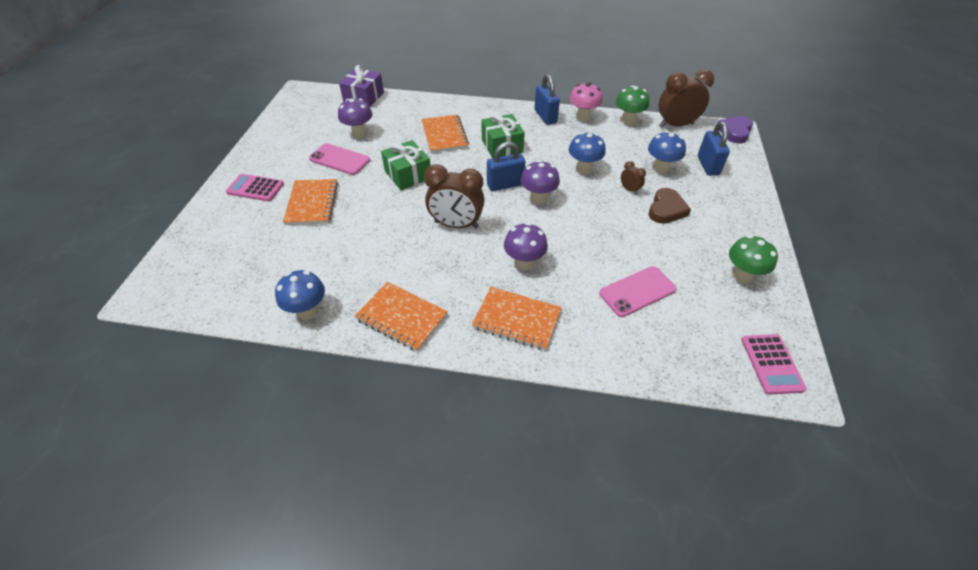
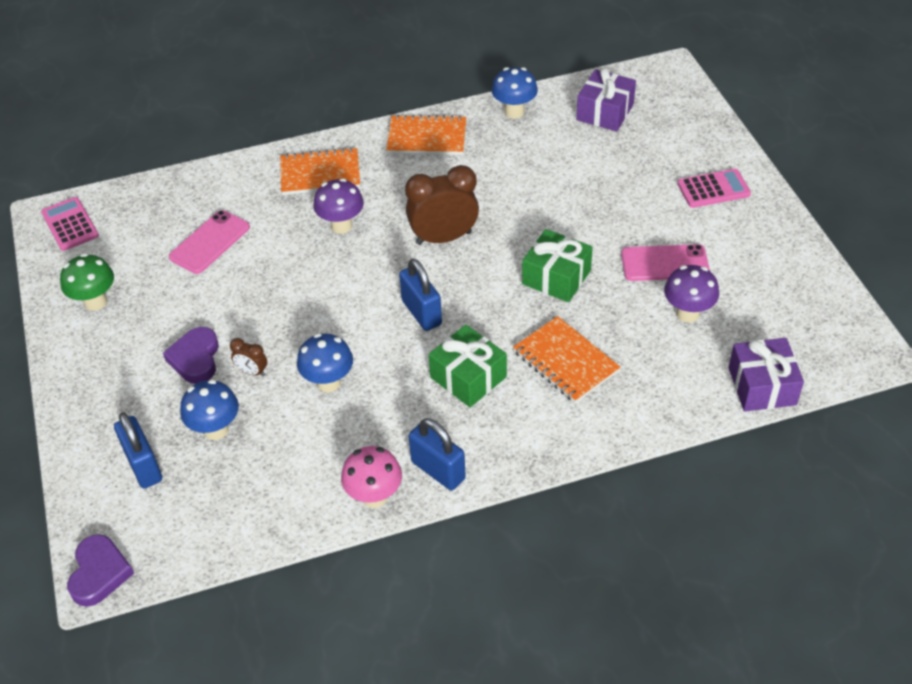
camera: 155 degrees right, 0 degrees up
orange notebook [283,179,338,225] -> none
blue padlock [487,142,525,191] -> blue padlock turned 75 degrees counterclockwise [399,259,442,331]
purple mushroom [521,160,560,205] -> none
green mushroom [616,85,649,125] -> none
brown heart [649,188,691,224] -> purple heart [163,327,219,384]
brown clock [659,69,714,128] -> none
none -> purple gift [576,68,636,131]

